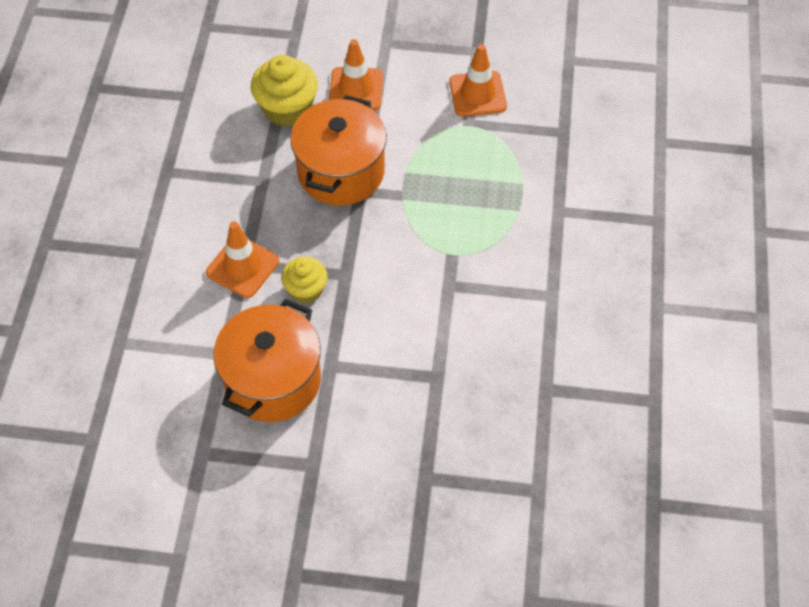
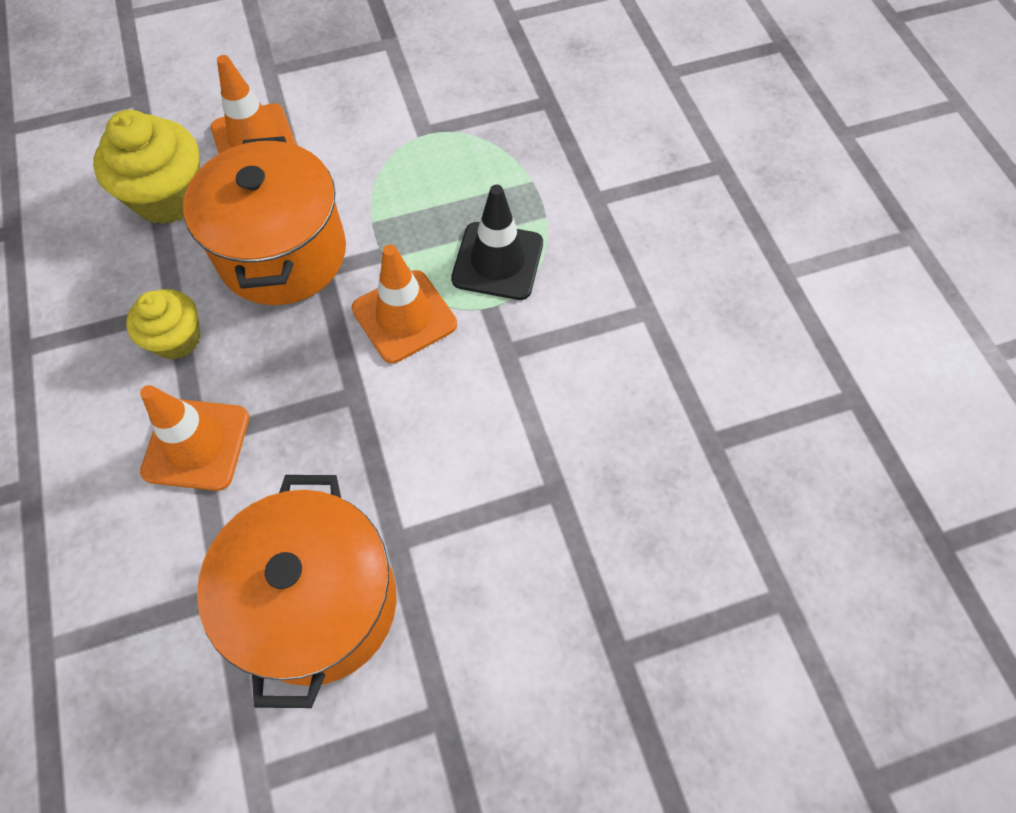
camera: 25 degrees left, 5 degrees up
yellow cupcake [281,257,327,304] -> yellow cupcake moved to [126,289,200,359]
orange traffic cone [449,44,507,117] -> orange traffic cone moved to [352,244,457,363]
none -> black traffic cone [451,185,543,300]

